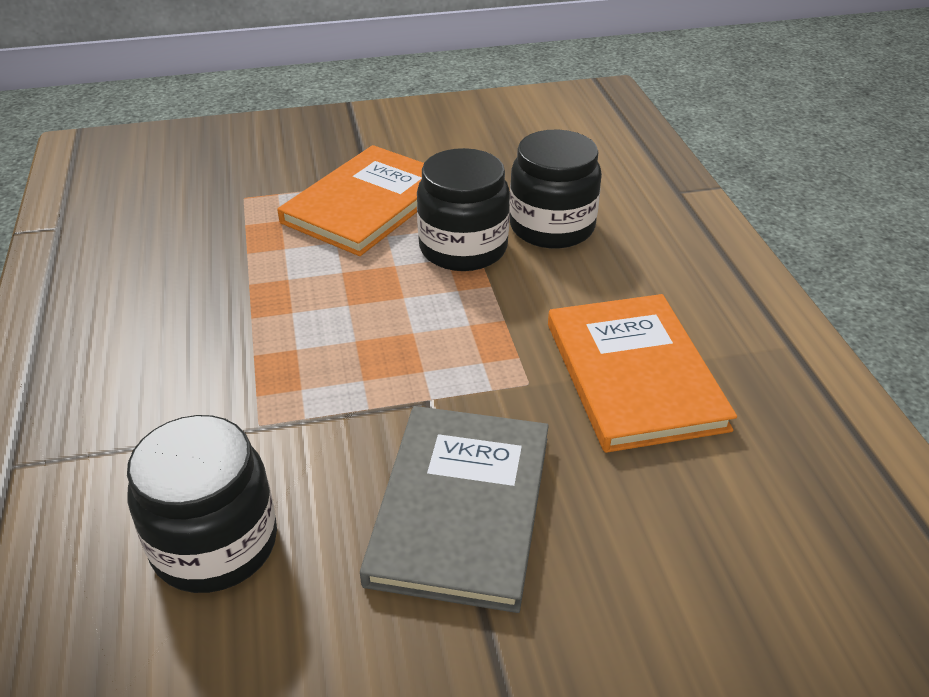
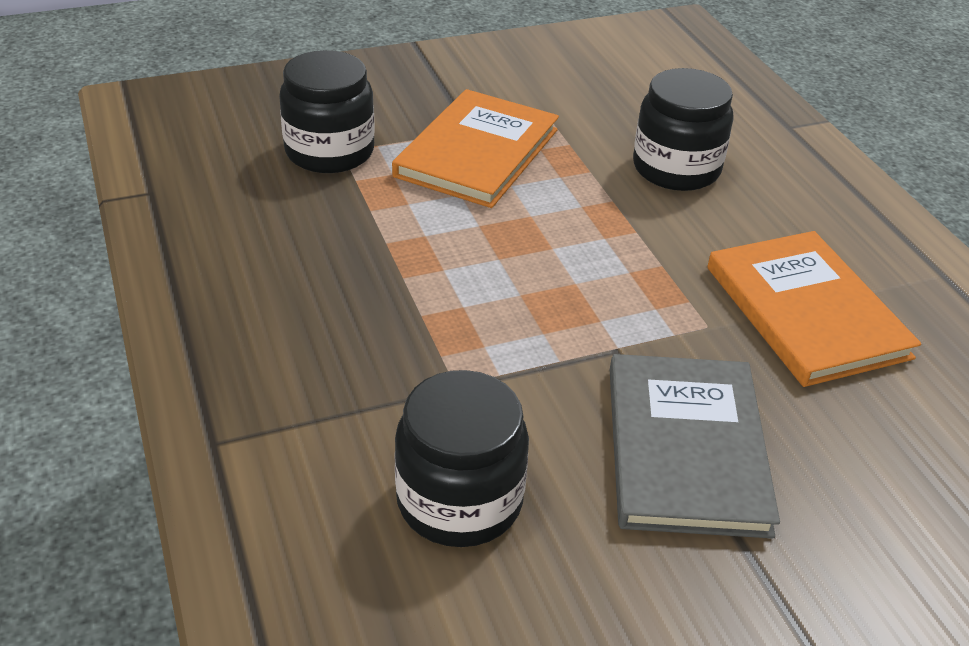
camera: 10 degrees left, 0 degrees up
black jar [417,148,510,271] -> black jar moved to [279,50,375,173]

